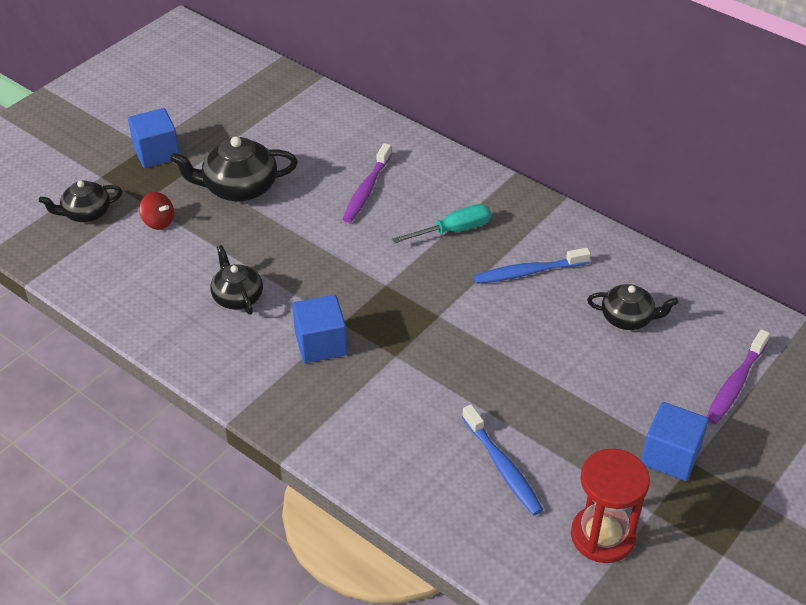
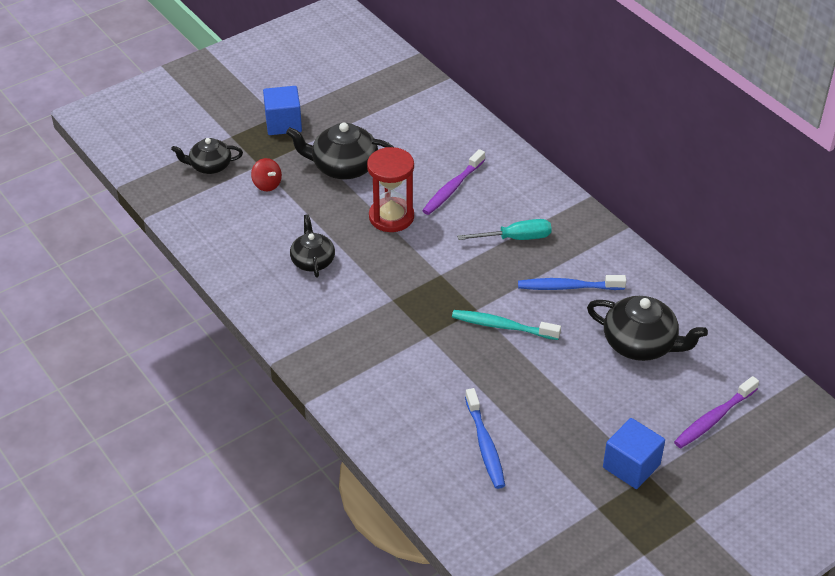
camera: 15 degrees right, 0 degrees up
blue cube [292,295,347,363] -> none
red hourglass [571,448,650,563] -> red hourglass moved to [367,147,414,232]
black teapot [587,284,678,330] -> black teapot [587,296,708,361], size x1.56
none -> turquoise toothbrush [452,310,561,340]

